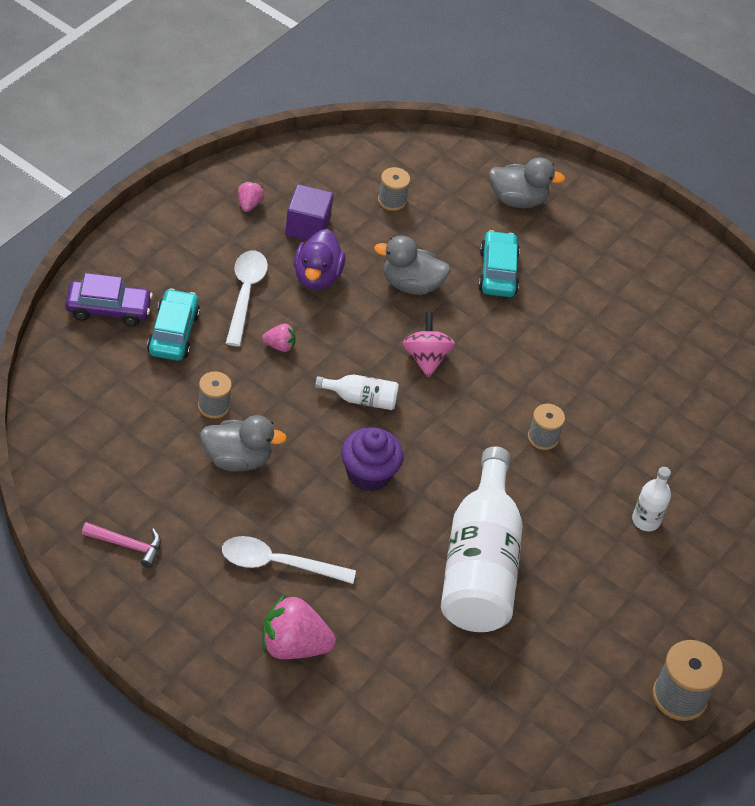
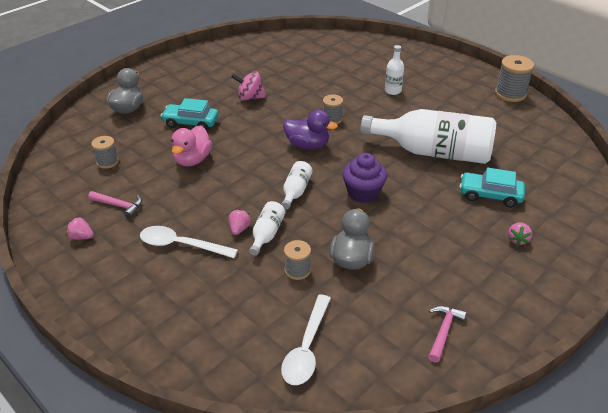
camera: 75 degrees left, 10 degrees down
purple car [65,273,153,326] -> none
turquoise car [147,288,200,361] -> turquoise car moved to [459,167,525,207]
white spoon [222,536,356,584] -> white spoon moved to [281,294,331,385]
pink strawberry [262,594,336,659] -> pink strawberry [508,222,532,246], size x0.51
purple cube [285,184,334,241] -> pink hammer [88,191,142,218]
purple duck [294,229,346,290] -> purple duck moved to [283,110,338,150]
grey duck [374,235,450,295] -> pink duck [171,125,212,166]
pink spinning top [403,312,455,378] -> pink spinning top moved to [231,71,267,101]
none -> white bottle [249,201,285,256]

